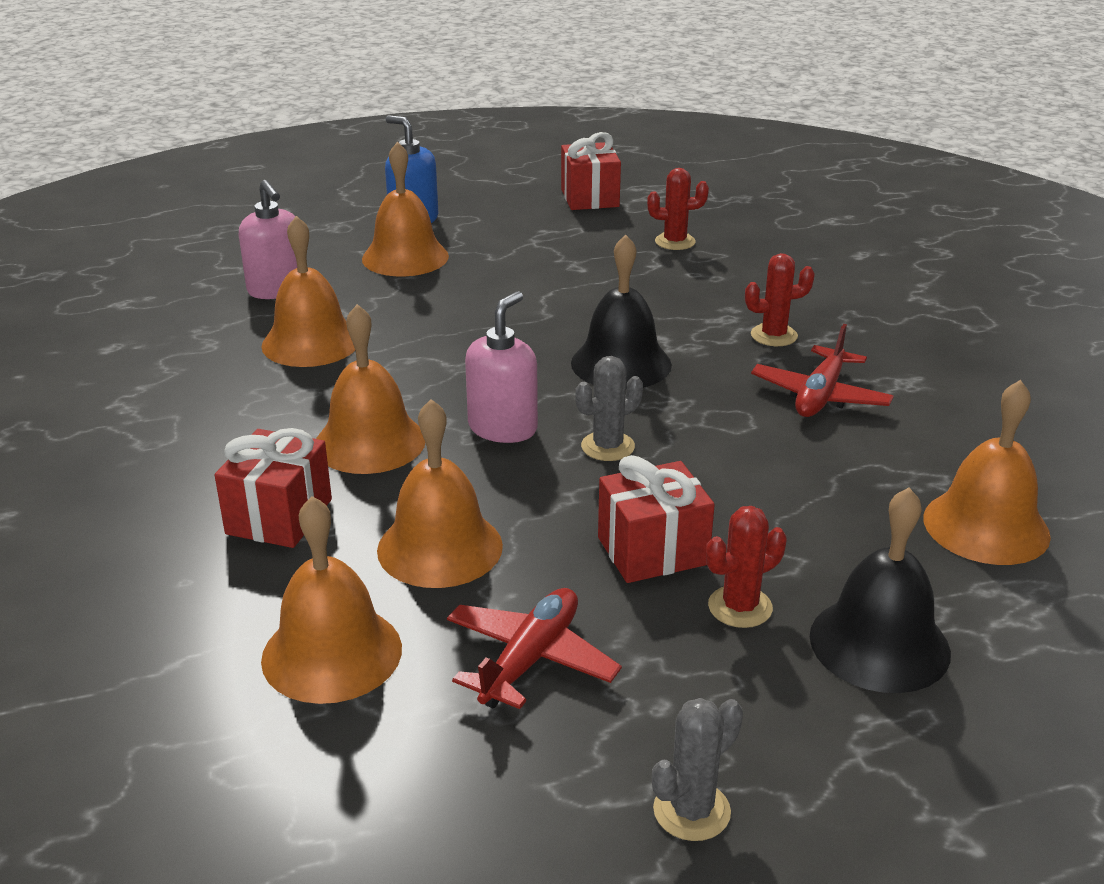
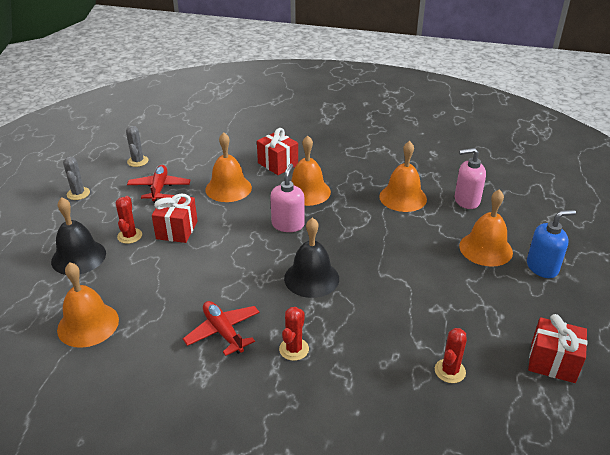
camera: 120 degrees right, 5 degrees up
orange bell [261,496,402,704] -> none
red plane [447,588,622,709] -> red plane turned 150 degrees counterclockwise [127,165,190,203]
pink soap dispenser [465,291,538,443] -> pink soap dispenser turned 135 degrees counterclockwise [270,164,305,232]
grey cactus [575,356,643,461] -> grey cactus moved to [126,126,149,167]

